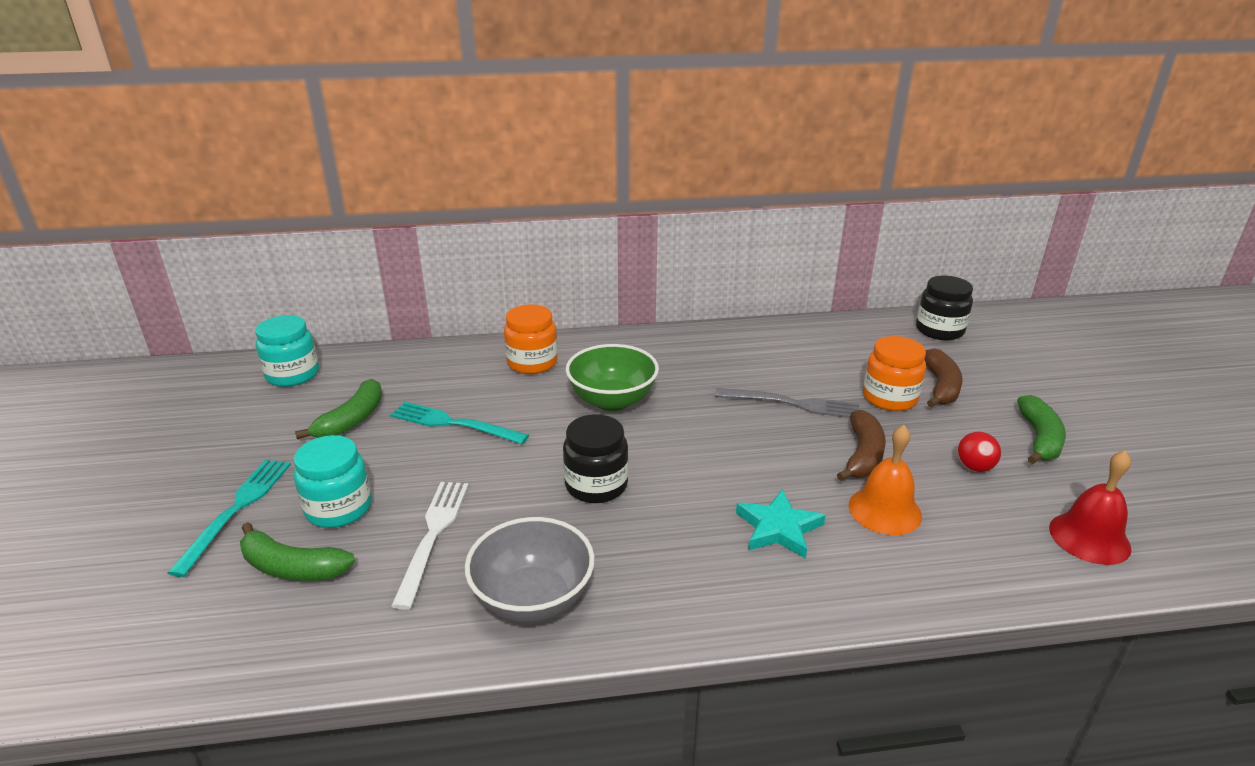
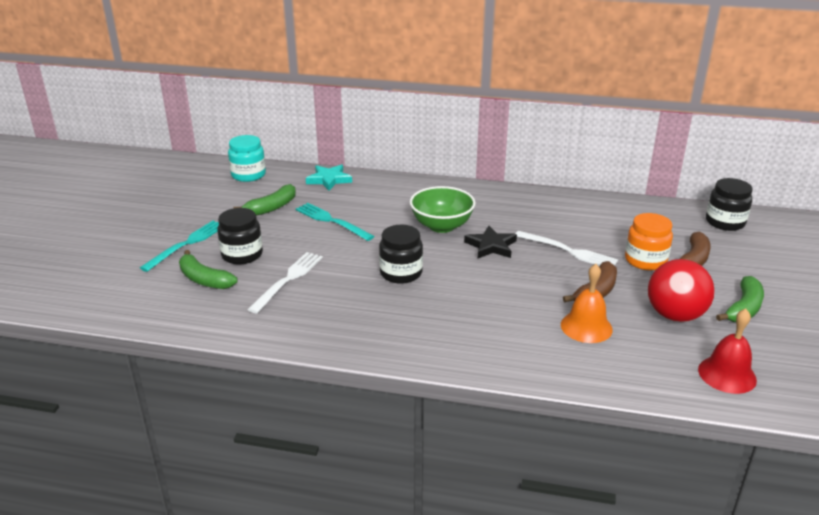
camera: 20 degrees right, 0 degrees up
turquoise jar [294,435,372,528] -> black jar [217,208,263,264]
grey bowl [465,517,595,623] -> none
orange jar [504,304,558,374] -> none
grey fork [715,388,860,418] -> white fork [515,231,618,266]
turquoise star [736,489,826,559] -> turquoise star moved to [306,164,352,191]
red ball [957,432,1001,472] -> red ball [648,259,715,322], size x2.05
none -> black star [464,226,517,258]

